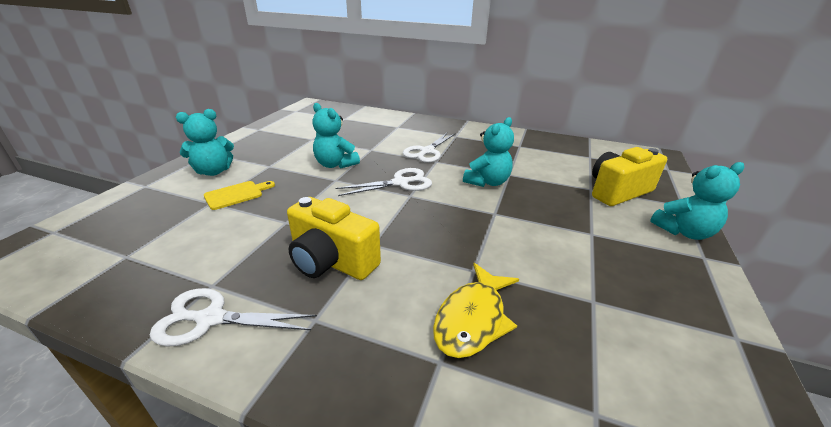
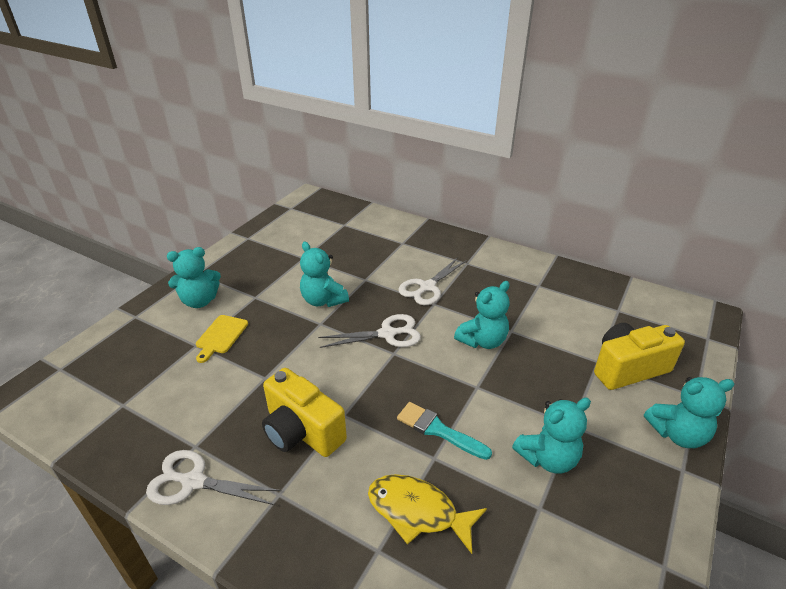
camera: 10 degrees right, 5 degrees up
yellow cutting board [204,181,275,210] -> yellow cutting board turned 135 degrees clockwise [196,315,248,363]
yellow fish [433,263,519,358] -> yellow fish turned 75 degrees clockwise [368,474,487,554]
none -> turquoise brush [397,402,492,460]
none -> turquoise teddy bear [512,397,591,474]

